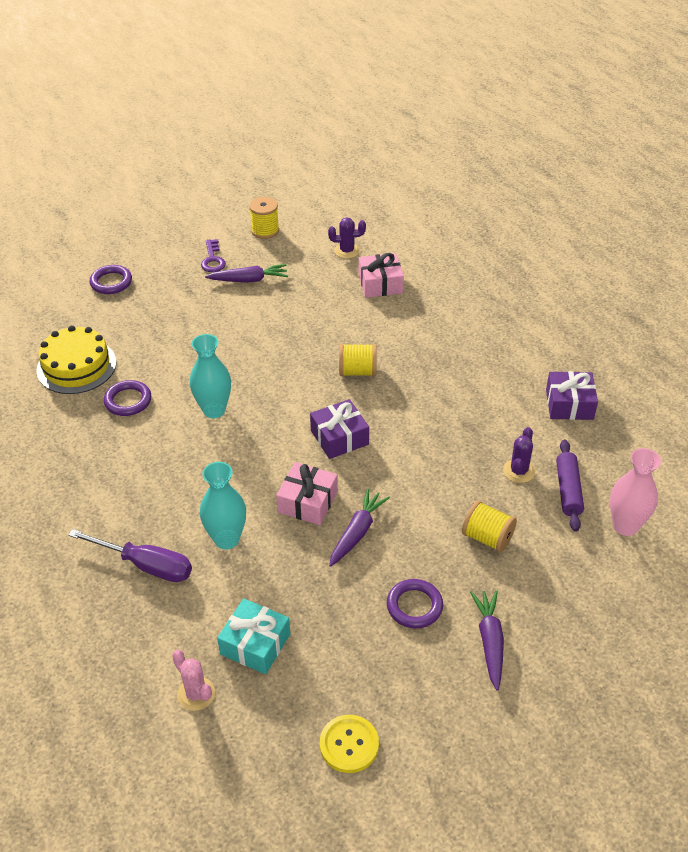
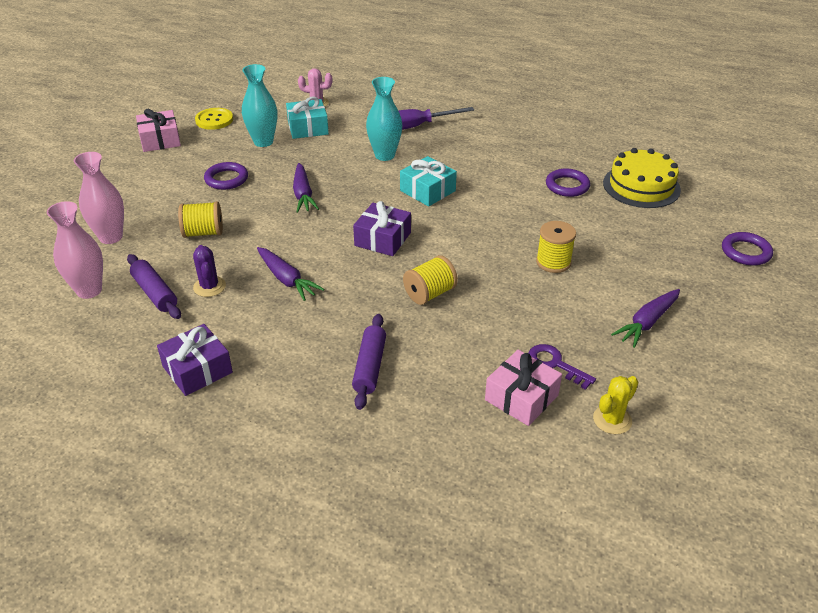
camera: 140 degrees right, 5 degrees down
turquoise vase [190,334,231,418] -> turquoise vase moved to [242,64,278,147]
purple key [201,239,226,272] -> purple key moved to [528,344,596,390]
yellow spool [249,197,279,239] -> yellow spool moved to [536,221,576,273]
pink gift [276,462,338,525] -> pink gift moved to [136,109,181,152]
purple cactus [328,217,366,259] -> yellow cactus [593,376,638,434]
purple carrot [470,590,504,691] -> purple carrot moved to [257,247,324,301]
none -> pink vase [74,152,124,244]
none -> purple rolling pin [352,314,386,410]
none -> turquoise gift [400,156,457,207]

